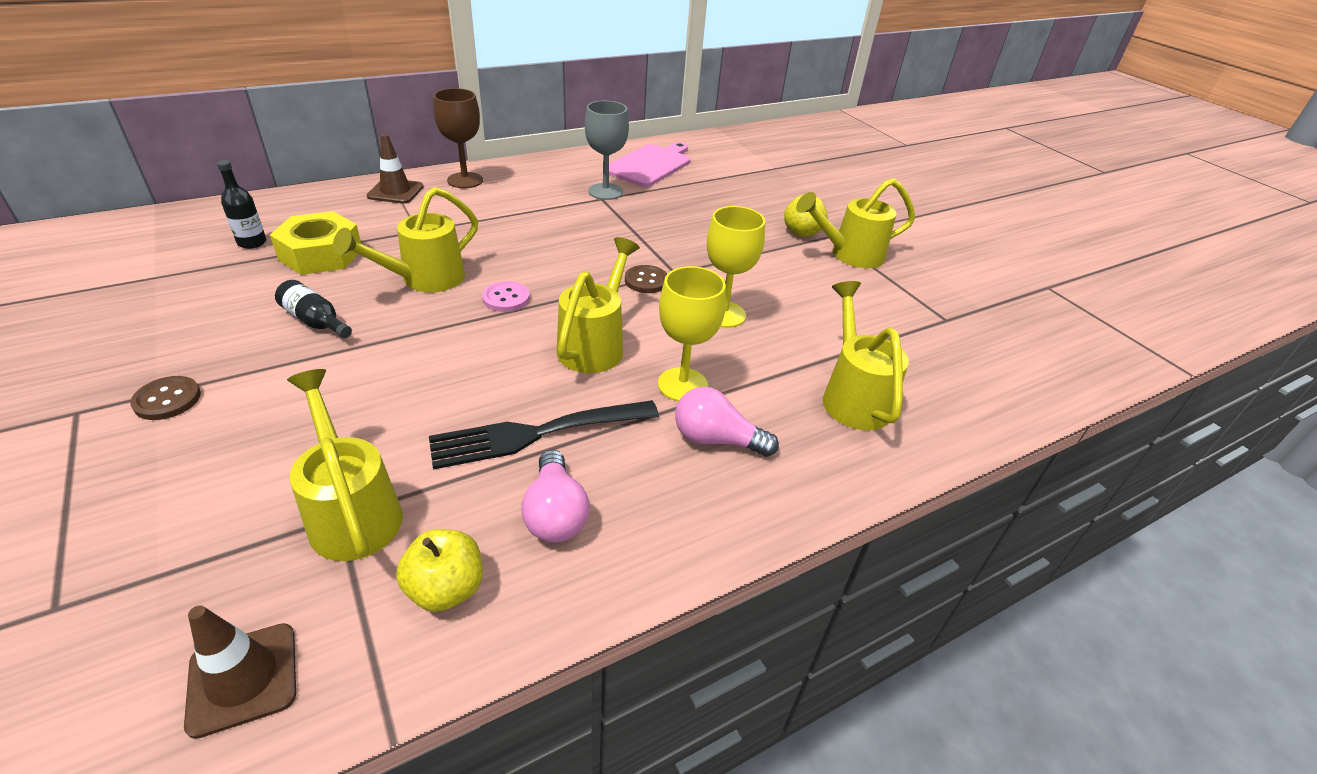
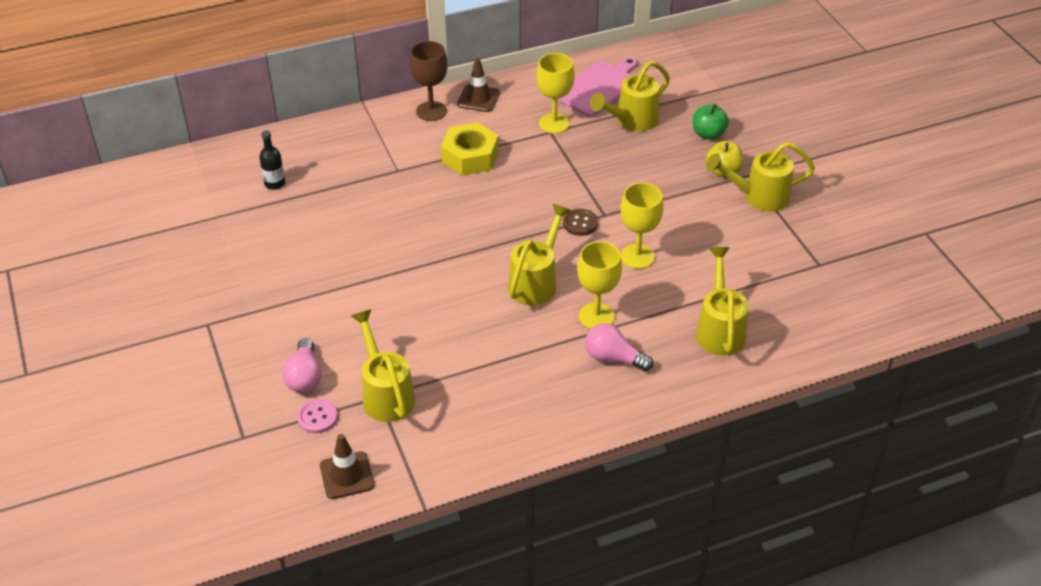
camera: 10 degrees right, 5 degrees up
brown button [130,376,201,420] -> none
yellow nut [270,211,361,275] -> yellow nut moved to [441,122,499,176]
black bottle [275,280,352,338] -> none
yellow watering can [333,187,478,292] -> yellow watering can moved to [590,61,670,131]
brown traffic cone [367,134,424,204] -> brown traffic cone moved to [457,58,500,112]
yellow apple [396,529,483,612] -> none
black fork [429,400,659,470] -> none
pink button [482,281,530,312] -> pink button moved to [297,399,338,433]
pink light bulb [521,450,590,543] -> pink light bulb moved to [282,338,322,393]
grey goblet [585,101,629,200] -> yellow goblet [536,53,574,134]
none -> green apple [693,104,729,140]

